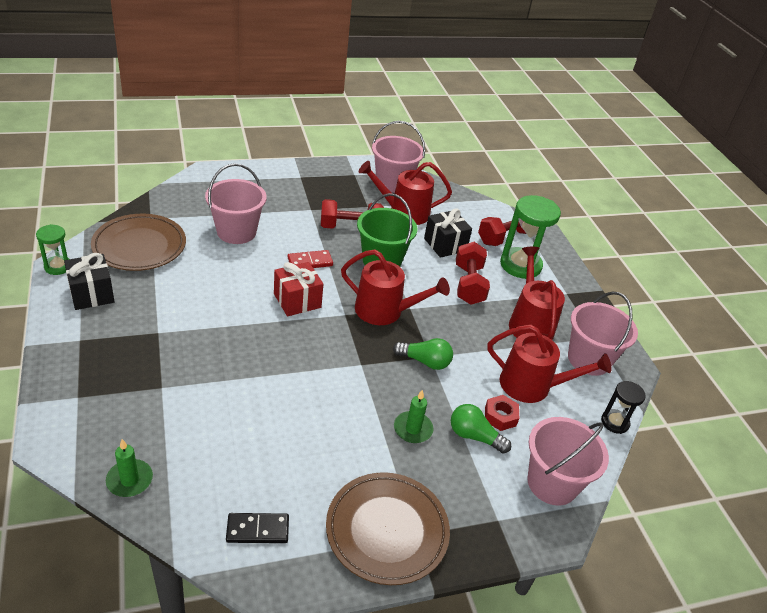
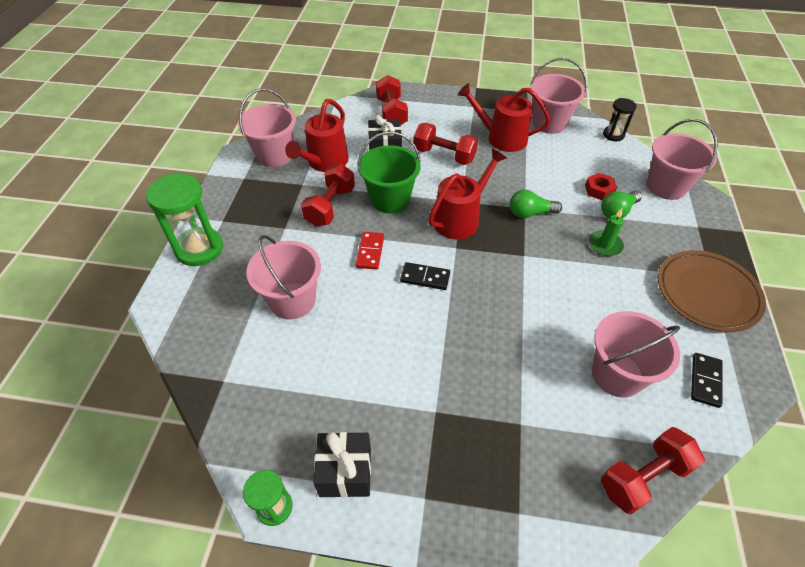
camera: 60 degrees left, 10 degrees up
brown plate [91,214,186,271] -> none
green candle [106,439,153,497] -> red dumbbell [601,427,705,514]
red gift [274,262,323,317] -> black domino [400,262,450,290]
green light bulb [393,338,453,370] -> green light bulb turned 135 degrees counterclockwise [510,190,562,218]
red watering can [487,325,611,403] -> none
green hourglass [500,195,561,279] -> green hourglass moved to [146,173,223,266]
none -> pink bucket [592,311,680,398]

